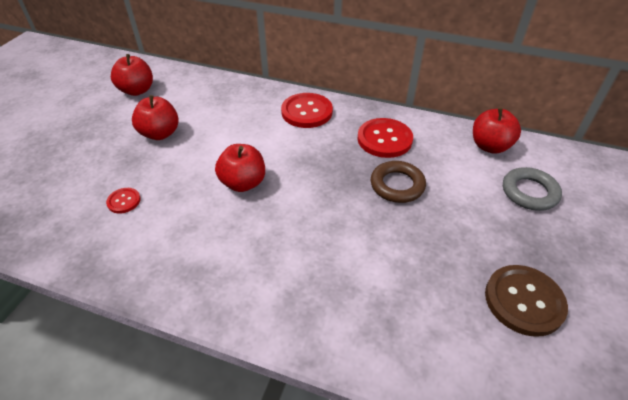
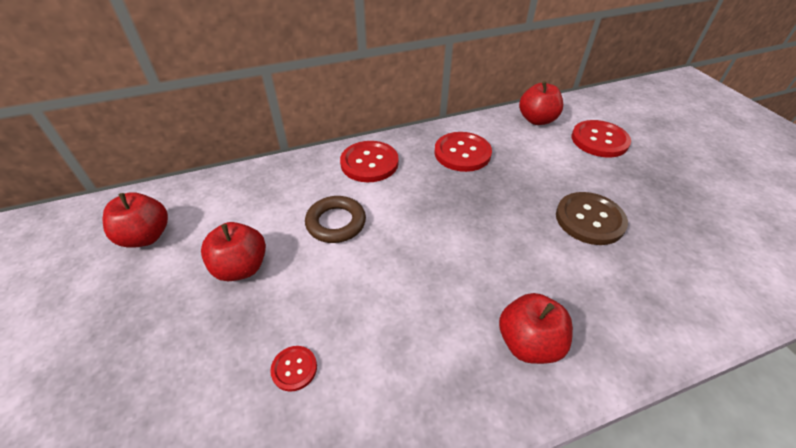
camera: 40 degrees left, 0 degrees up
red apple [215,144,265,192] -> red apple moved to [499,293,573,364]
brown ring [371,161,426,203] -> brown ring moved to [305,196,366,243]
brown button [485,265,568,337] -> brown button moved to [556,192,628,245]
grey ring [503,167,562,211] -> red button [572,120,631,158]

